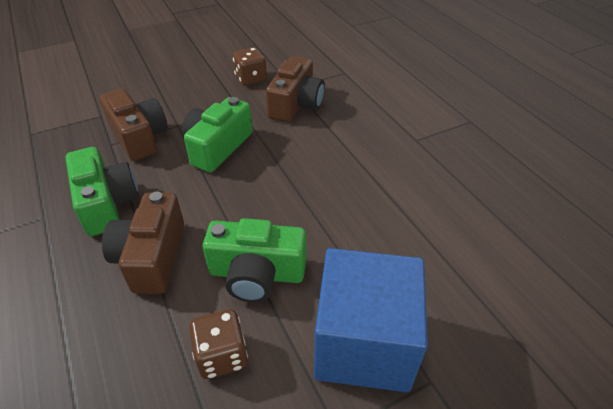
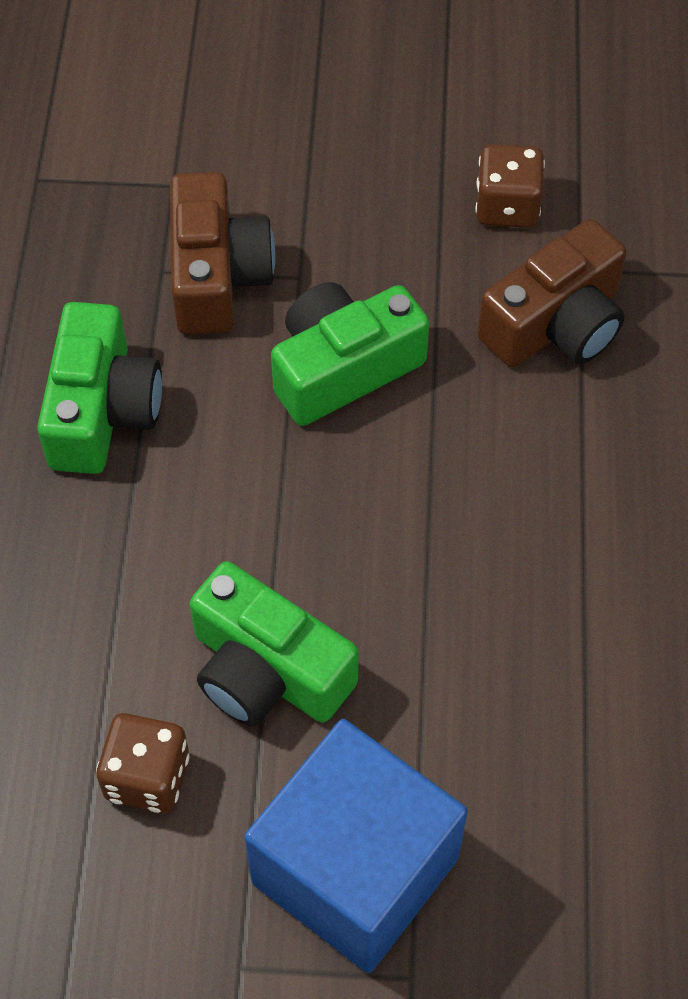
camera: 30 degrees right, 15 degrees up
brown camera [102,191,184,294] -> none

